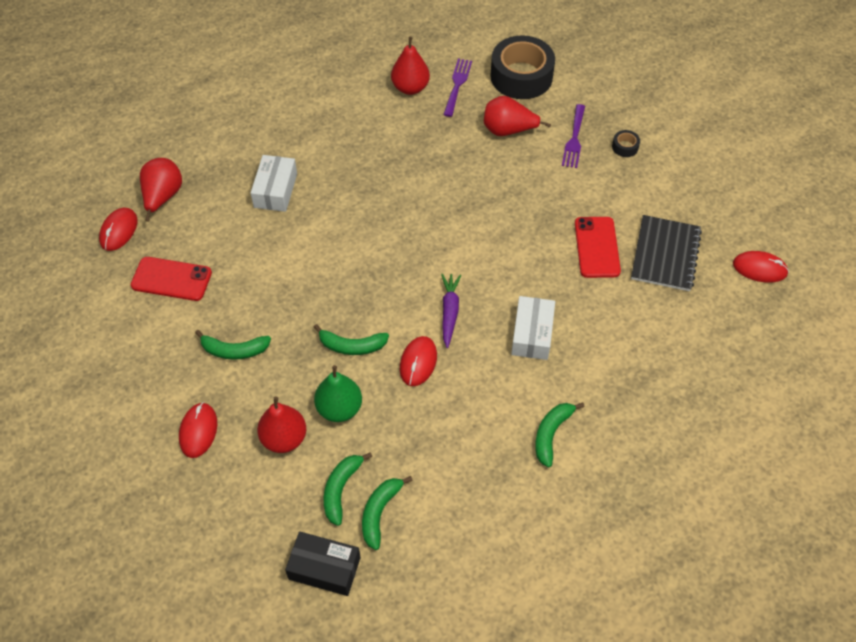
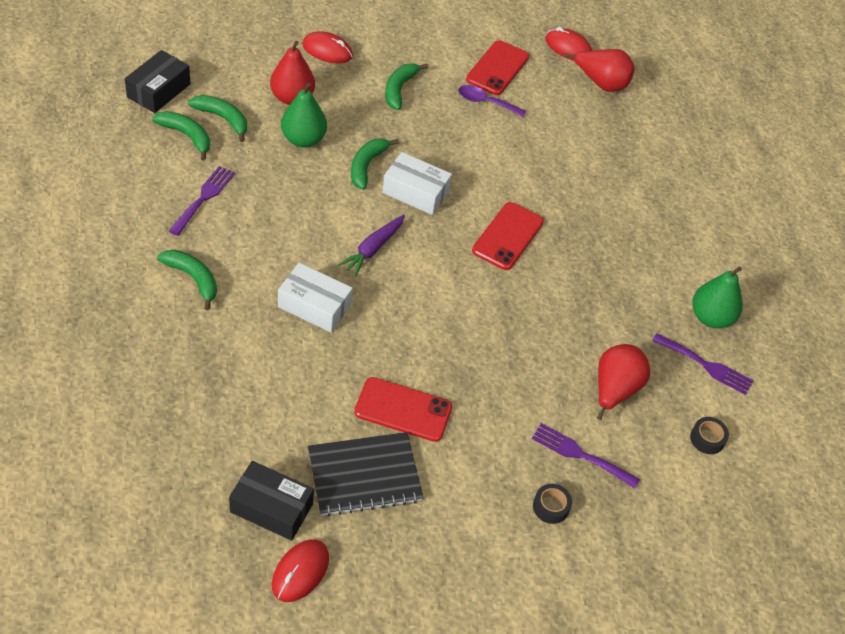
camera: 100 degrees right, 5 degrees down
white box [251,155,297,212] -> white box moved to [382,152,452,215]
red pear [391,37,430,95] -> green pear [692,267,743,328]
red mouse [400,336,437,386] -> none
purple carrot [441,274,461,348] -> purple carrot turned 105 degrees clockwise [338,215,405,277]
black tape [490,35,555,99] -> black tape [690,417,729,454], size x0.40
black notebook [631,215,702,291] -> black notebook turned 45 degrees counterclockwise [308,432,424,516]
none -> purple fork [169,166,235,236]
none -> black box [229,461,314,541]
none -> purple spoon [458,85,526,117]
none -> red phone [472,202,544,270]

